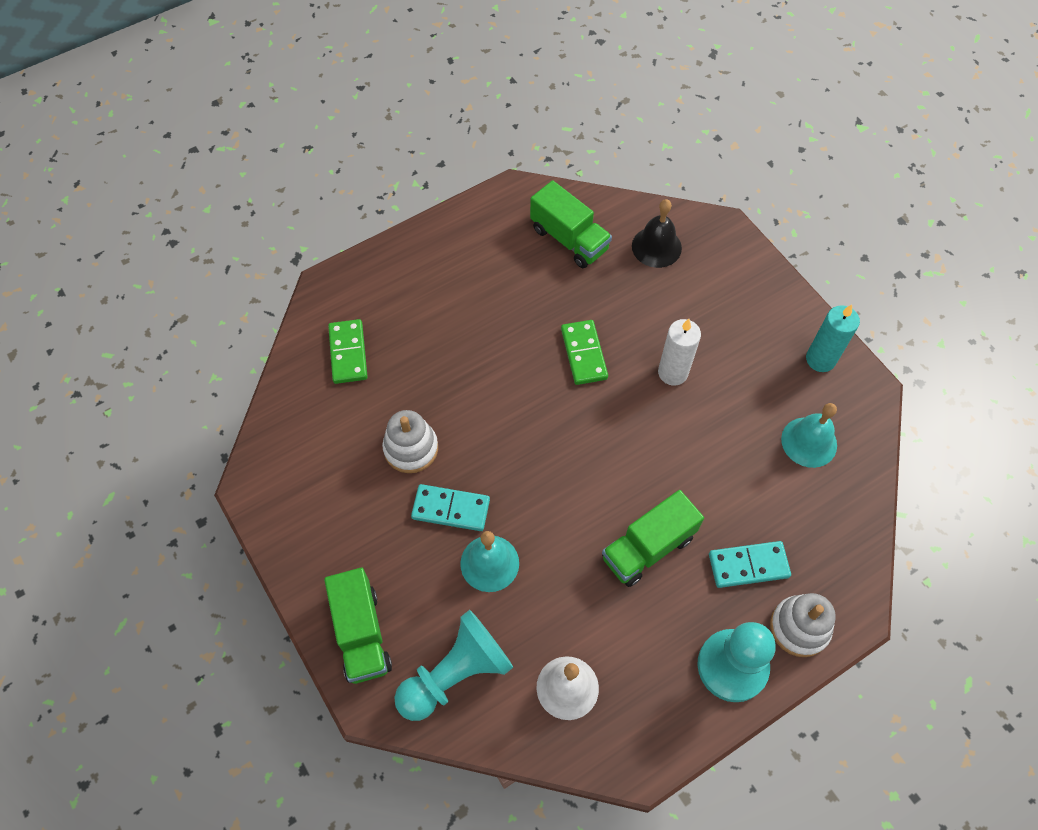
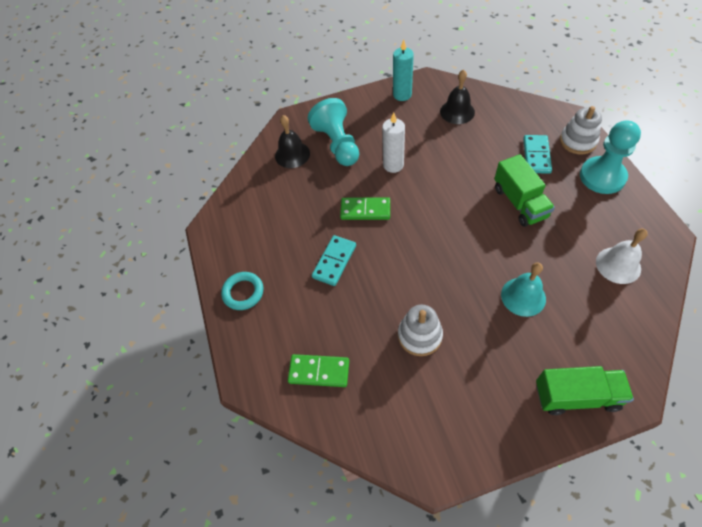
camera: 70 degrees left, 5 degrees down
turquoise pawn [394,610,513,721] -> turquoise pawn moved to [308,98,359,166]
turquoise domino [411,484,490,531] -> turquoise domino moved to [312,235,356,286]
green truck [530,180,612,268] -> none
turquoise bell [781,403,837,468] -> black bell [440,69,475,124]
none -> turquoise ring [221,272,264,310]

